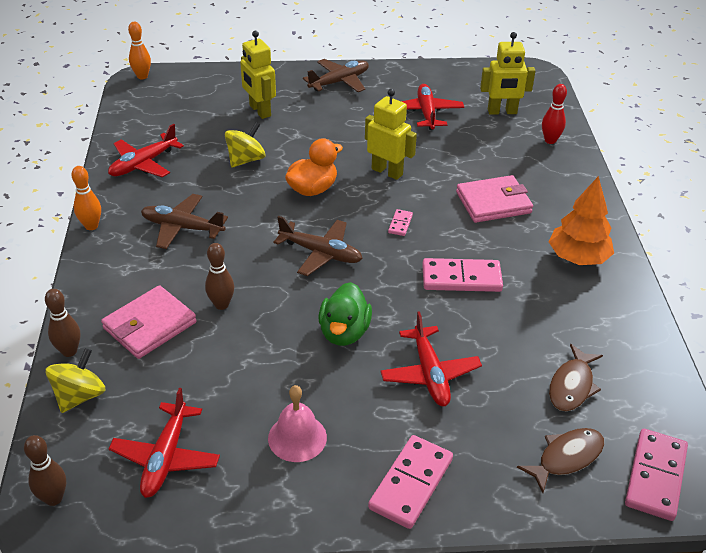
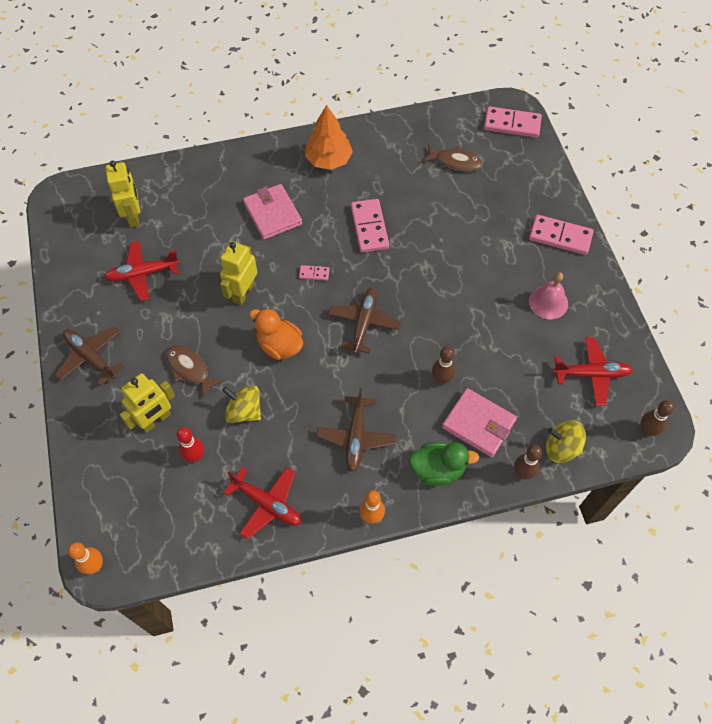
camera: 100 degrees left, 20 degrees up
green duck [318,282,372,346] -> green duck moved to [409,442,479,486]
red plane [380,311,482,406] -> none
brown fish [517,428,604,493] -> brown fish moved to [166,345,223,397]
red bowling pin [542,84,567,144] -> red bowling pin moved to [177,427,204,462]

